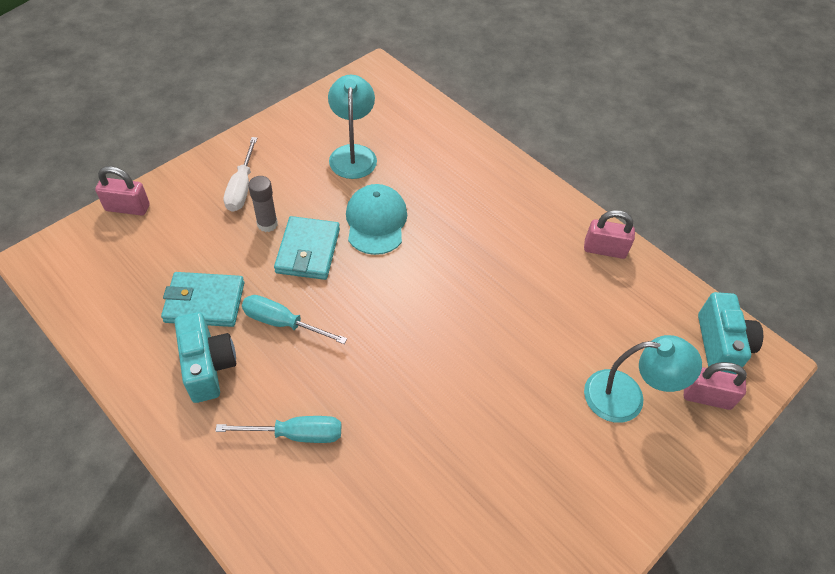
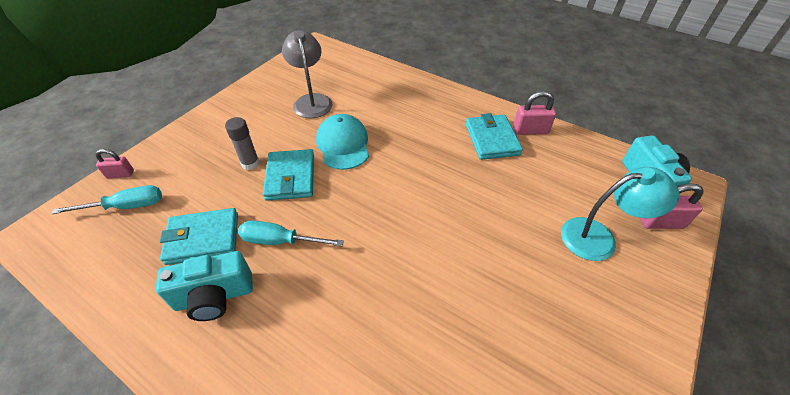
camera: 10 degrees left, 5 degrees down
pink padlock [95,166,150,216] -> pink padlock [95,149,134,178], size x0.66
turquoise camera [174,312,236,403] -> turquoise camera turned 105 degrees clockwise [156,251,253,321]
turquoise screwdriver [215,416,341,443] -> turquoise screwdriver moved to [52,185,162,214]
white screwdriver [224,137,257,212] -> none
turquoise lamp [328,75,377,179] -> grey lamp [282,30,332,118]
none -> turquoise wallet [466,113,523,160]

